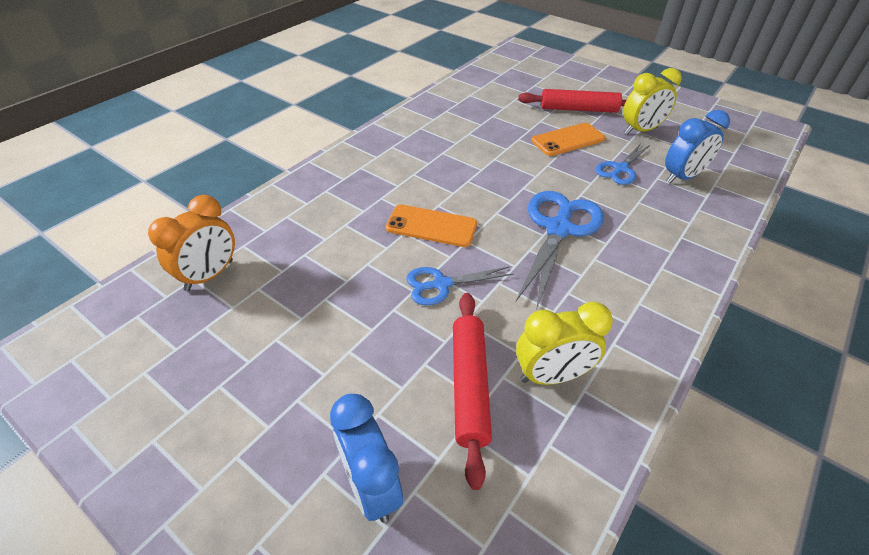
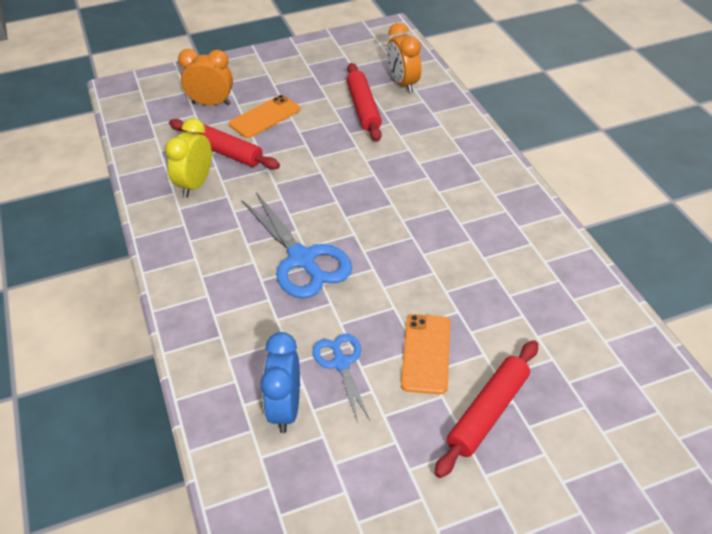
camera: 125 degrees right, 0 degrees up
blue clock [330,394,403,522] -> orange clock [178,49,233,105]
orange phone [386,204,477,247] -> orange phone moved to [229,95,300,138]
blue scissors [406,266,514,306] -> none
yellow clock [623,68,682,134] -> none
none -> red rolling pin [346,63,382,142]

